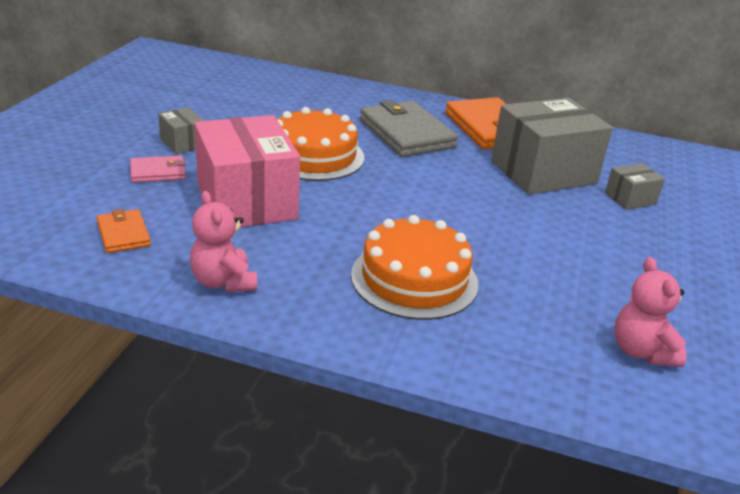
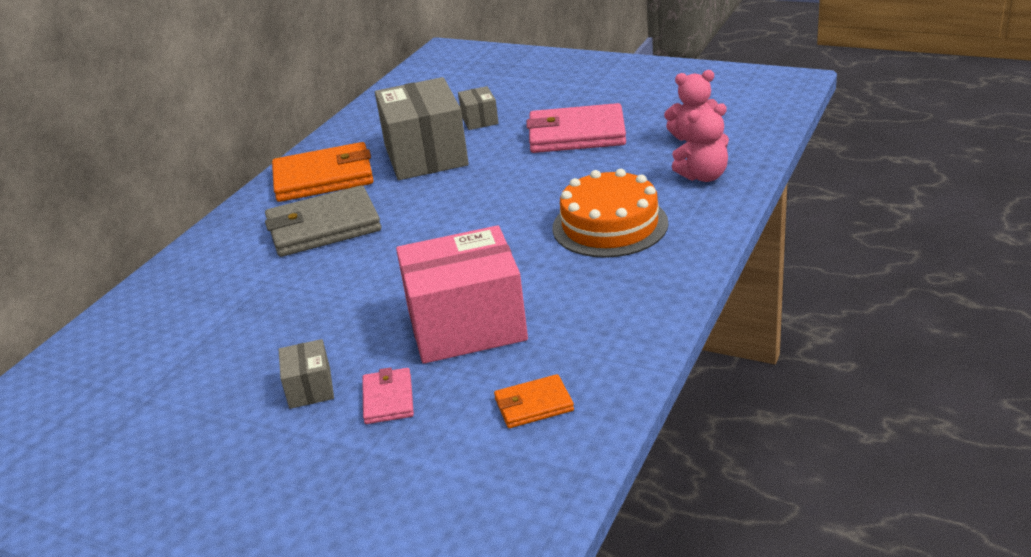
camera: 75 degrees left, 0 degrees up
grey box [158,107,204,154] -> grey box turned 75 degrees counterclockwise [279,339,334,409]
pink teddy bear [190,191,257,292] -> pink teddy bear moved to [672,103,729,182]
orange cake [277,107,364,181] -> none
none -> pink wallet [526,103,626,153]

